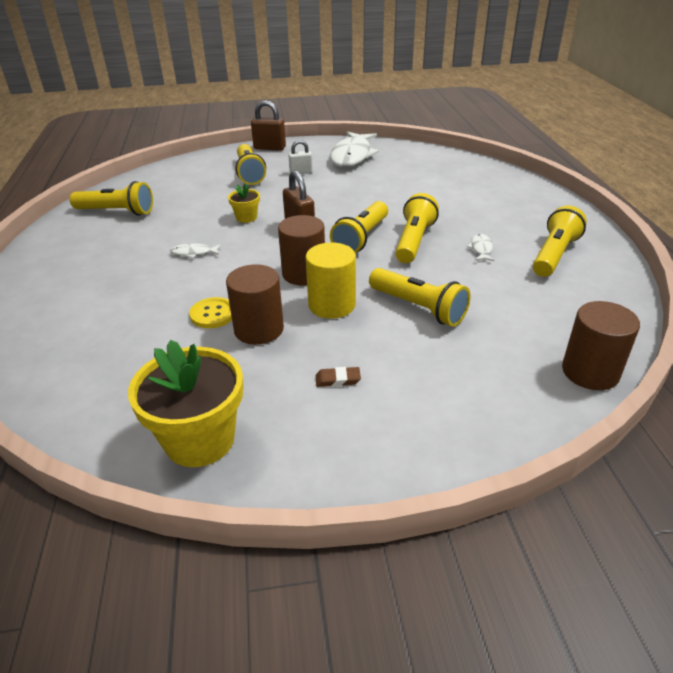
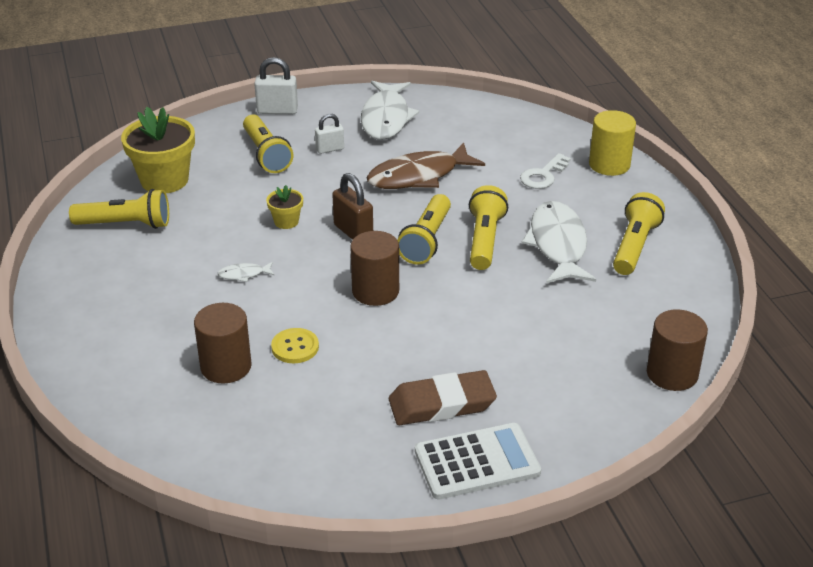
camera: 10 degrees left, 0 degrees up
yellow flower pot [128,340,243,467] -> yellow flower pot moved to [121,107,195,193]
brown cylinder [226,264,284,345] -> brown cylinder moved to [194,303,252,384]
brown padlock [251,100,286,151] -> white padlock [254,57,298,114]
yellow cylinder [306,243,356,319] -> yellow cylinder moved to [589,110,636,176]
brown eraser [316,367,361,387] -> brown eraser [389,370,497,425], size x2.41
yellow flashlight [369,268,470,326] -> none
white fish [467,234,494,261] -> white fish [522,201,596,284], size x2.38
none -> brown fish [367,143,485,189]
none -> white calculator [415,423,541,499]
none -> white key [520,153,571,189]

